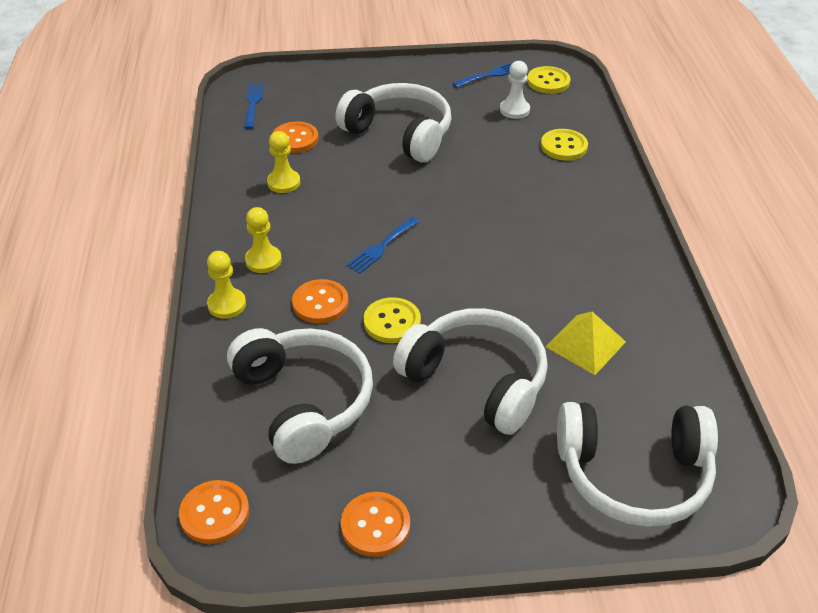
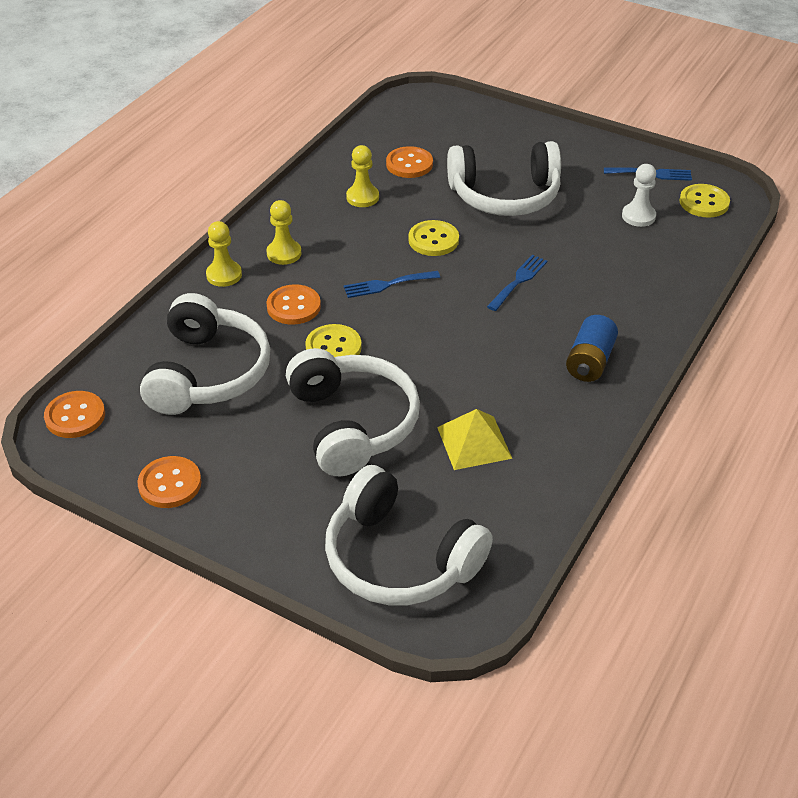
camera: 35 degrees right, 0 degrees up
blue fork [244,83,264,129] -> blue fork moved to [487,255,547,311]
white headphones [336,83,452,162] -> white headphones turned 105 degrees clockwise [447,141,561,216]
yellow button [541,129,588,161] -> yellow button moved to [408,220,459,256]
none -> blue battery [566,315,618,382]

